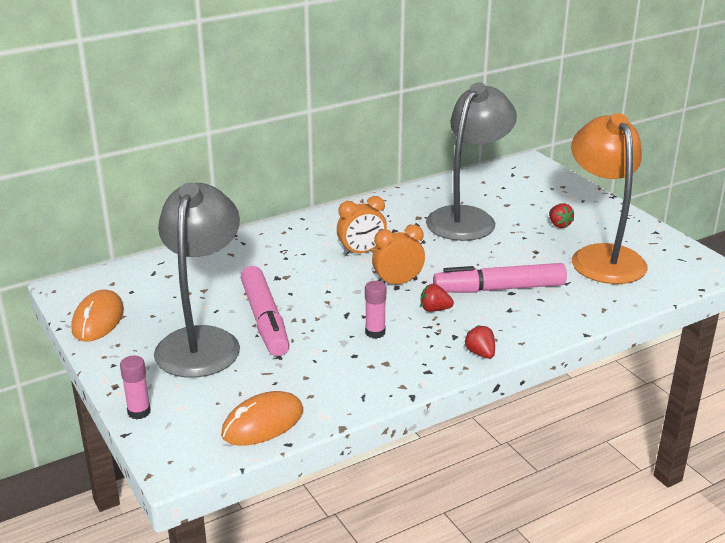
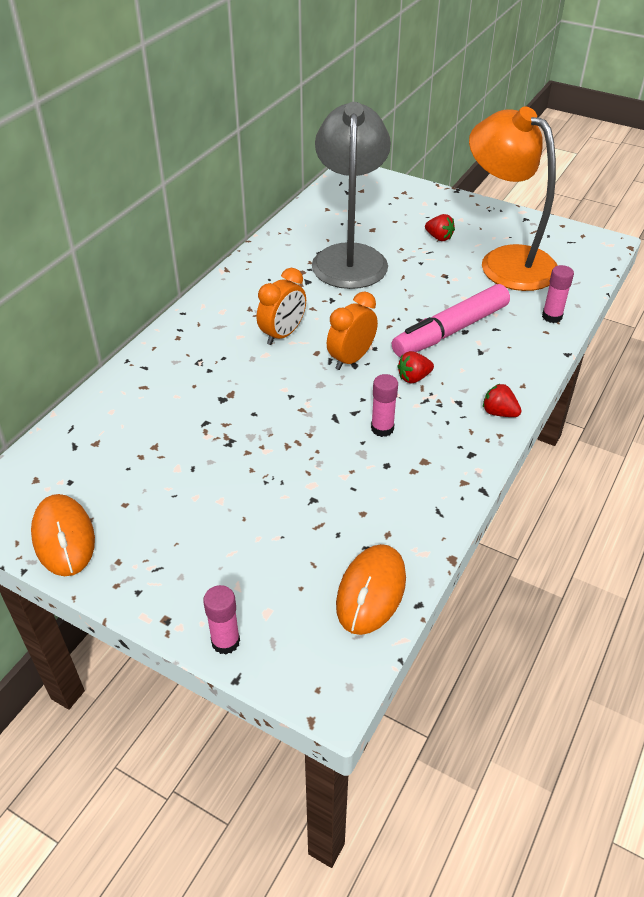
camera: 30 degrees left, 15 degrees up
grey lamp [154,182,240,378] -> none
pink marker [240,266,289,356] -> none
none -> pink glue stick [542,265,574,323]

